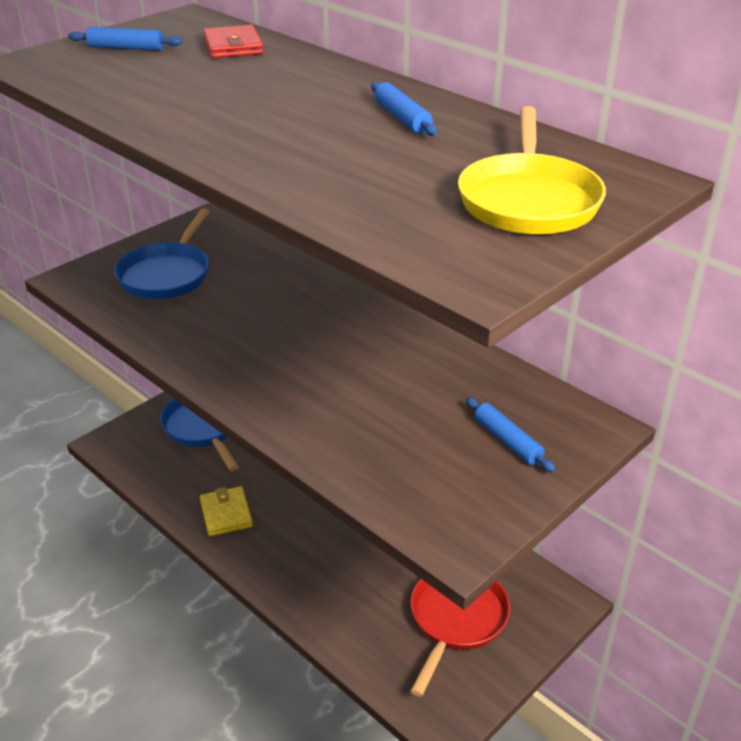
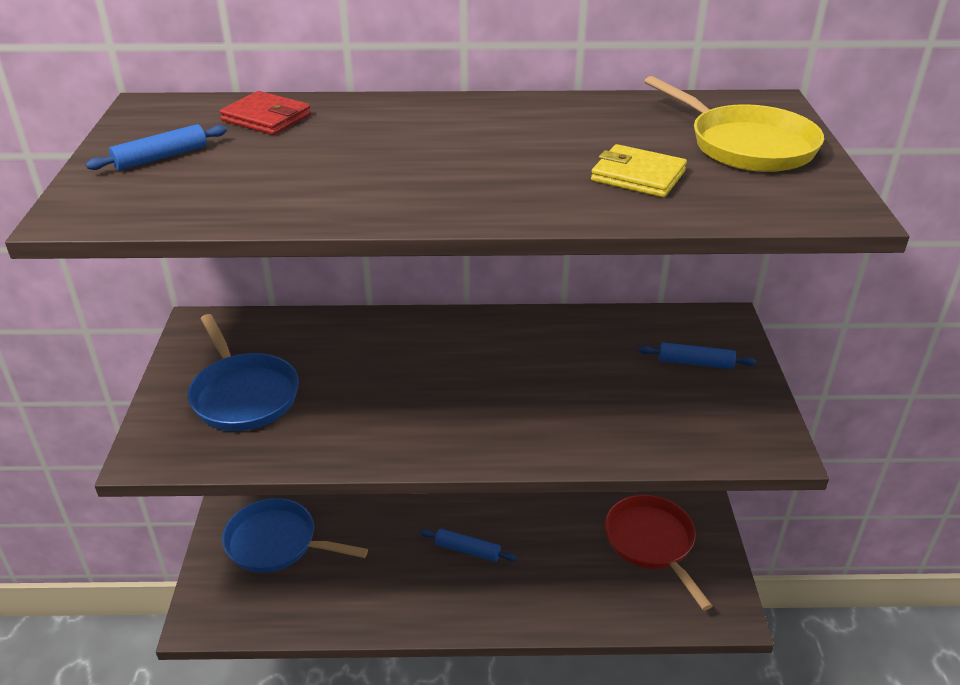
camera: 45 degrees left, 0 degrees up
yellow wallet [200,486,253,536] -> yellow wallet moved to [591,144,687,197]
blue rolling pin [371,82,438,136] -> blue rolling pin moved to [420,529,517,562]

